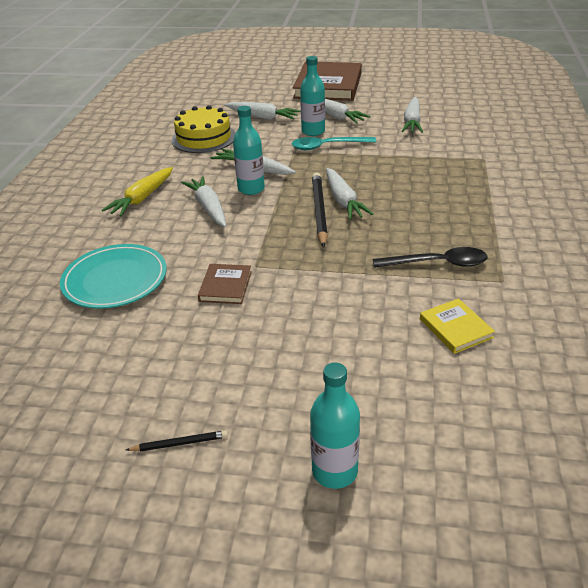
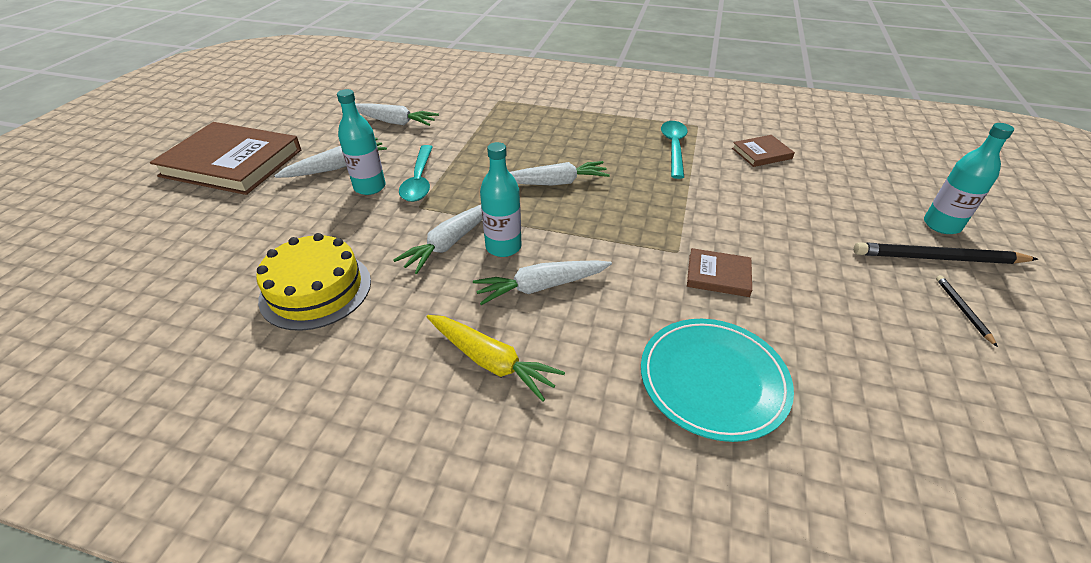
camera: 85 degrees left, 5 degrees up
white carrot [225,102,301,120] -> none
black pencil [312,172,328,248] -> black pencil moved to [854,242,1038,264]
black spoon [373,247,487,268] -> turquoise spoon [661,121,688,179]
yellow book [420,298,495,354] -> brown book [732,135,795,167]

